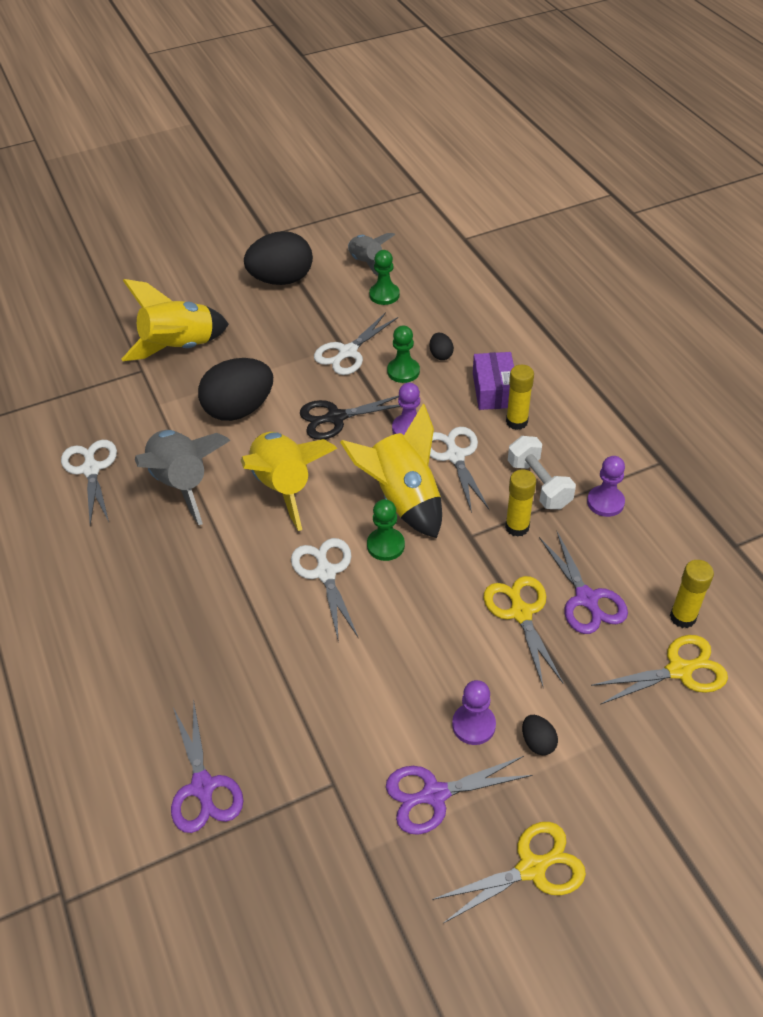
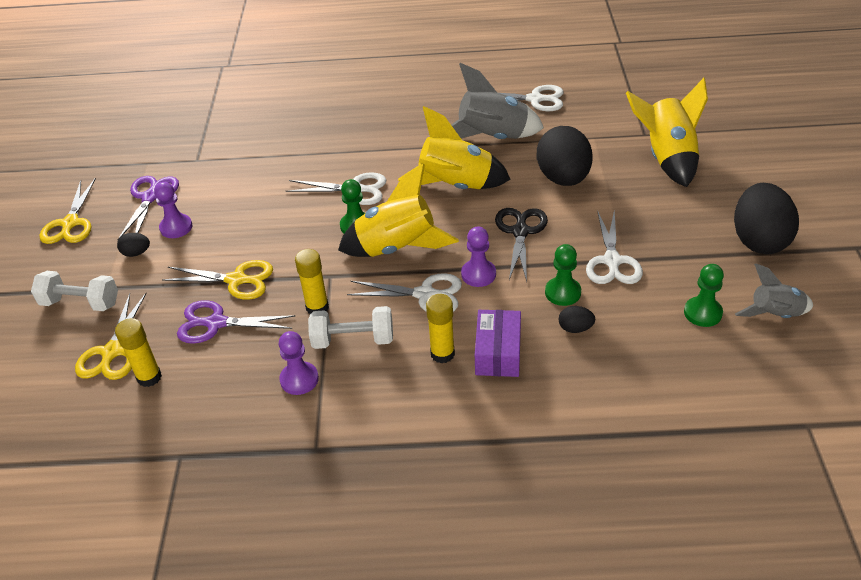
camera: 115 degrees right, 5 degrees down
purple scissors [171,701,244,833] -> none
white scissors [314,312,398,375] -> white scissors turned 150 degrees counterclockwise [586,210,643,284]
purple box [473,352,514,410] -> purple box turned 75 degrees clockwise [475,310,521,377]
none -> white dumbbell [31,271,118,311]

